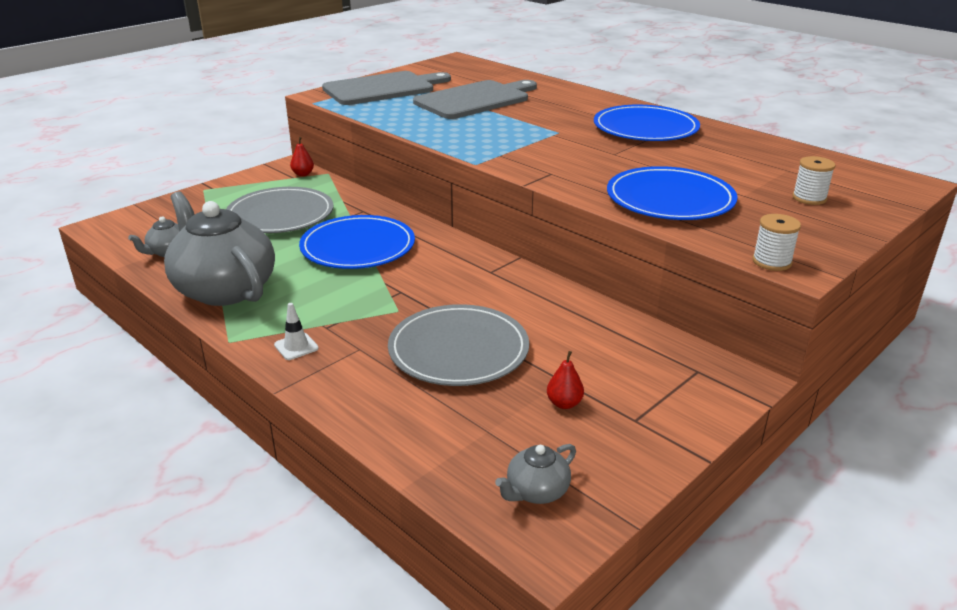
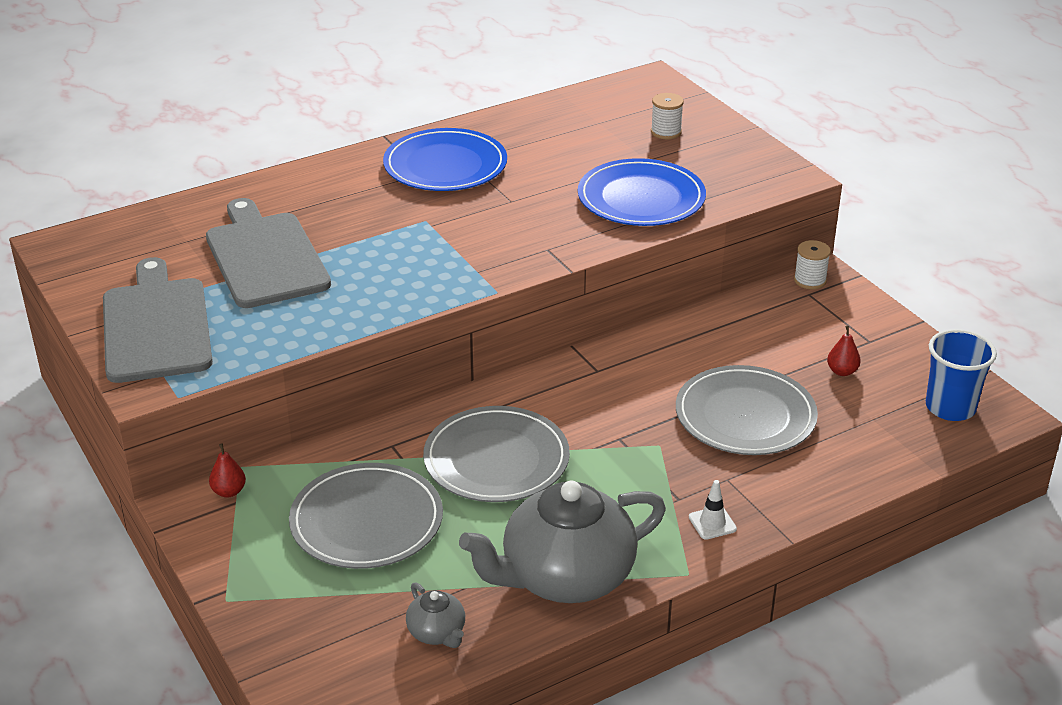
camera: 75 degrees left, 5 degrees up
blue plate [299,215,415,269] -> grey plate [423,406,570,502]
grey teapot [495,444,576,504] -> blue cup [926,329,997,421]
white spool [752,214,801,271] -> white spool moved to [794,240,831,289]

